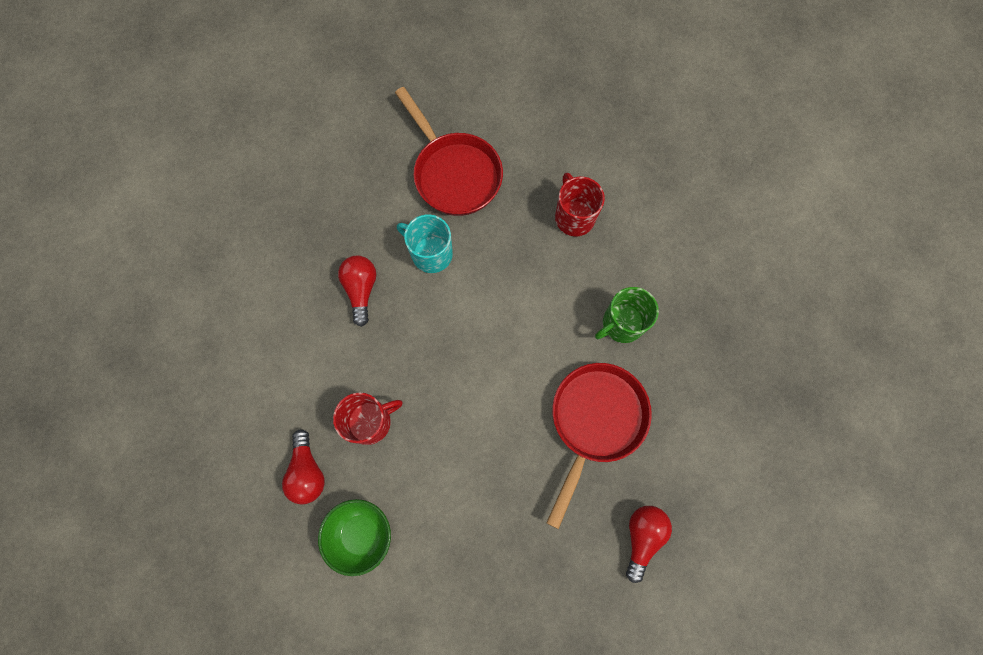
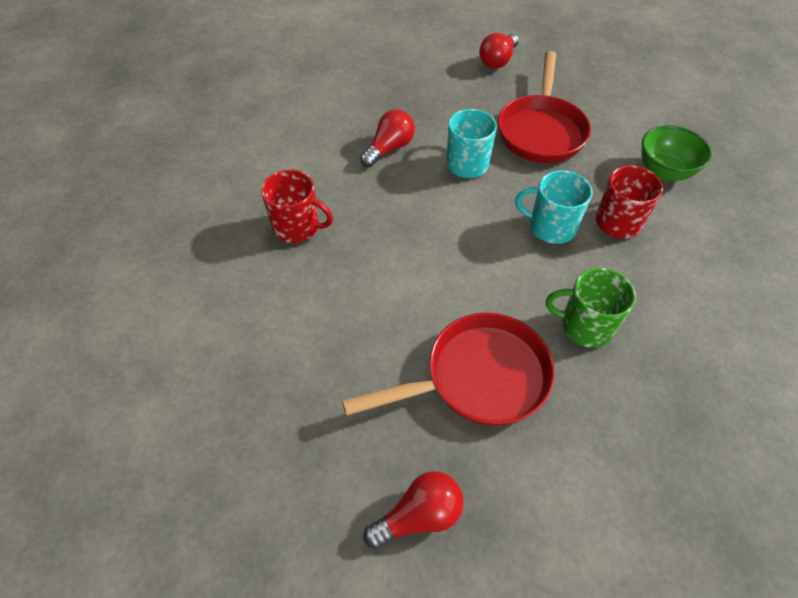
camera: 45 degrees right, 20 degrees down
red light bulb [282,429,325,505] -> red light bulb moved to [479,33,519,69]
green bowl [318,499,391,576] -> green bowl moved to [641,125,712,181]
none -> turquoise mug [515,170,592,244]

